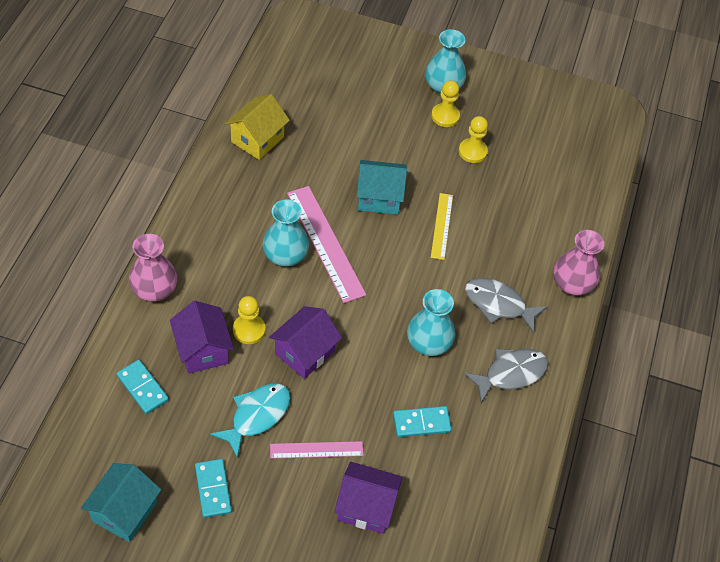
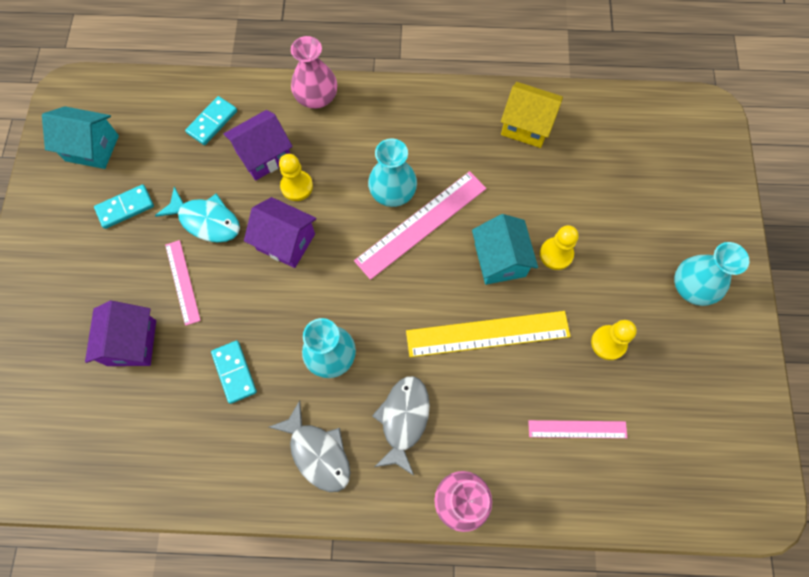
camera: 80 degrees right, 15 degrees up
yellow pawn [431,80,460,127] -> yellow pawn moved to [540,225,579,270]
yellow ruler [431,193,453,260] -> yellow ruler [406,311,571,357], size x1.74
none -> pink ruler [528,420,627,438]

